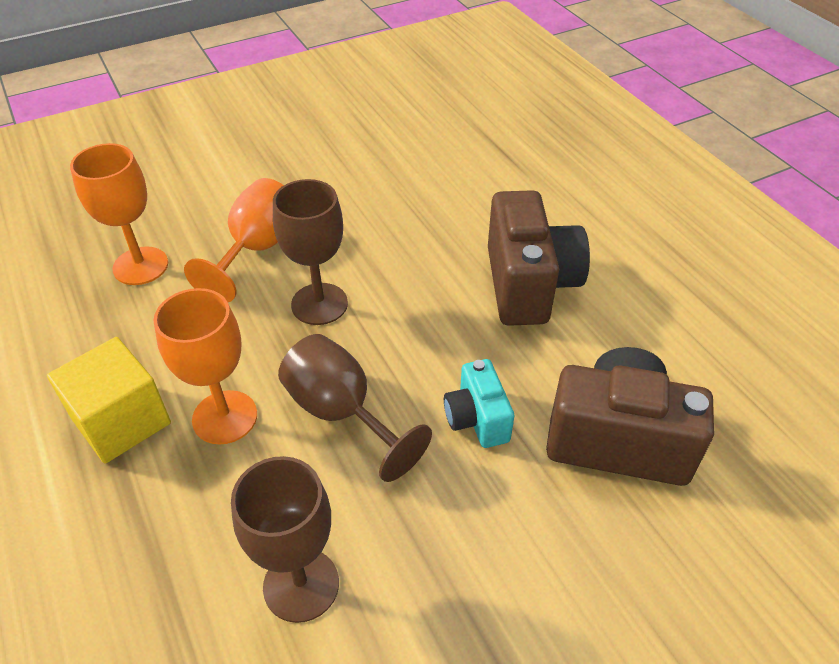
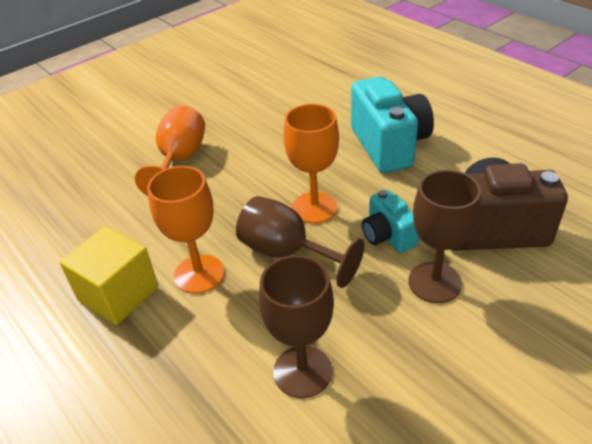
camera: 10 degrees left, 5 degrees down
orange goblet [70,143,168,285] -> orange goblet moved to [283,104,339,224]
brown goblet [273,179,348,325] -> brown goblet moved to [408,170,481,303]
brown camera [488,190,590,326] -> turquoise camera [351,77,434,173]

